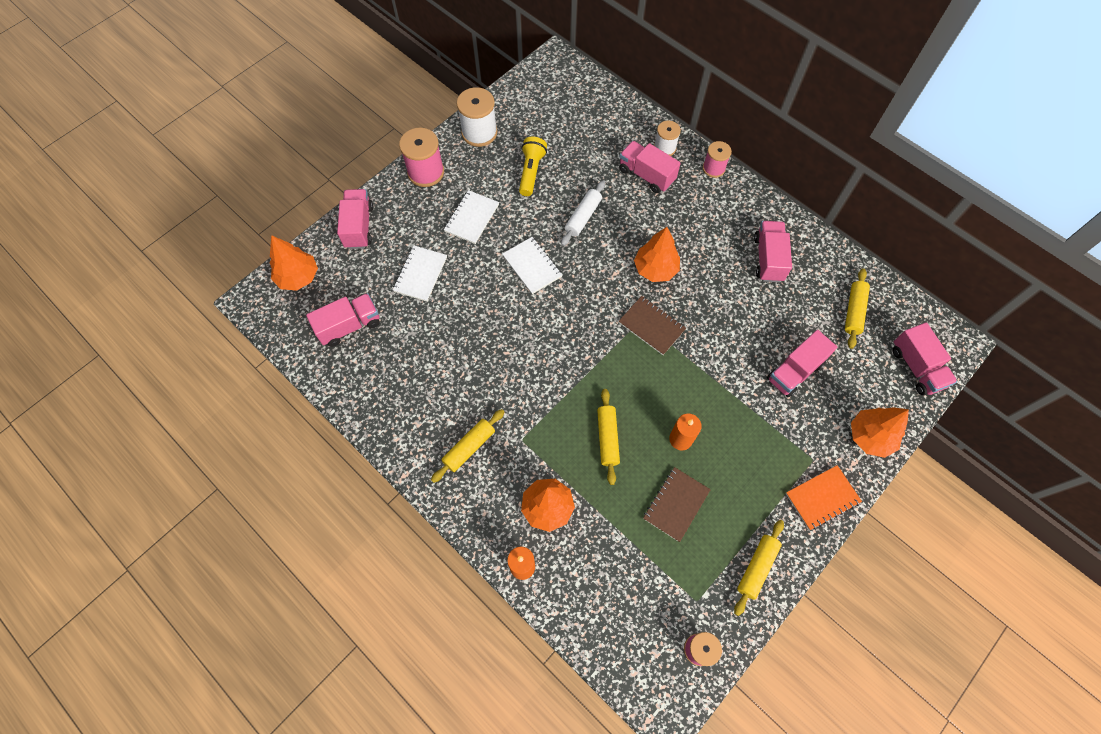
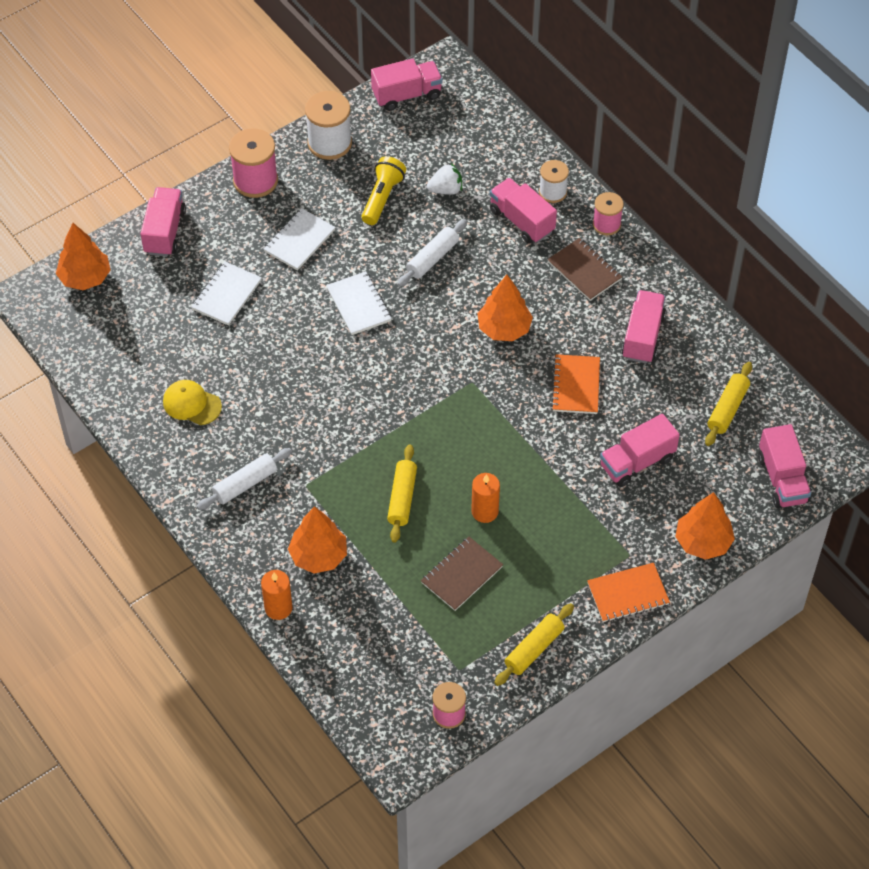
camera: 10 degrees right, 10 degrees down
pink truck [306,293,379,347] -> pink truck moved to [371,58,443,111]
yellow rolling pin [431,409,505,483] -> white rolling pin [197,448,292,510]
brown notebook [619,296,686,355] -> brown notebook moved to [548,238,622,301]
none -> yellow cap [163,380,222,425]
none -> white strawberry [427,163,462,195]
none -> orange notebook [551,354,600,414]

